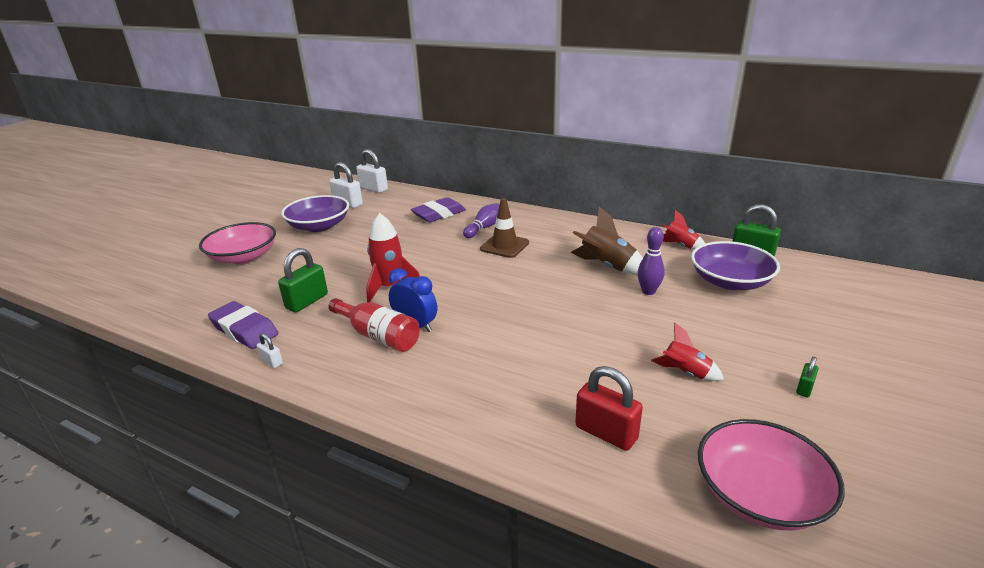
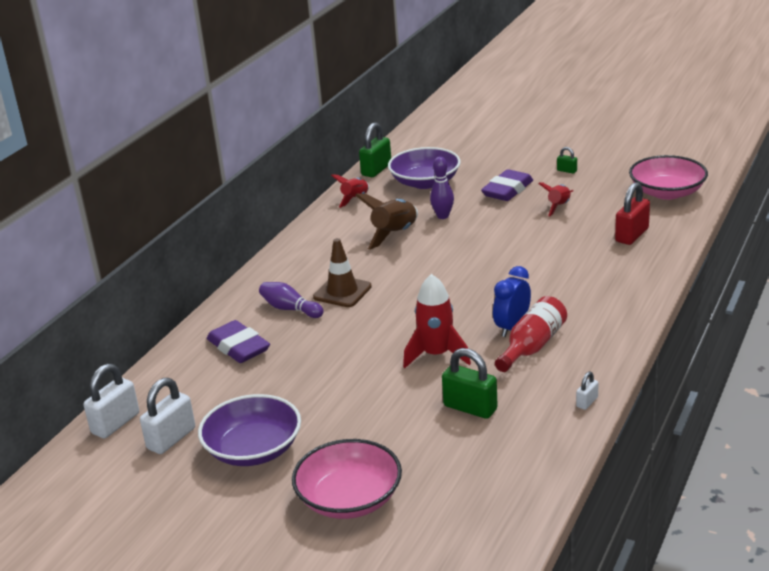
camera: 90 degrees left, 0 degrees up
purple eraser [208,301,279,349] -> purple eraser moved to [481,169,533,201]

